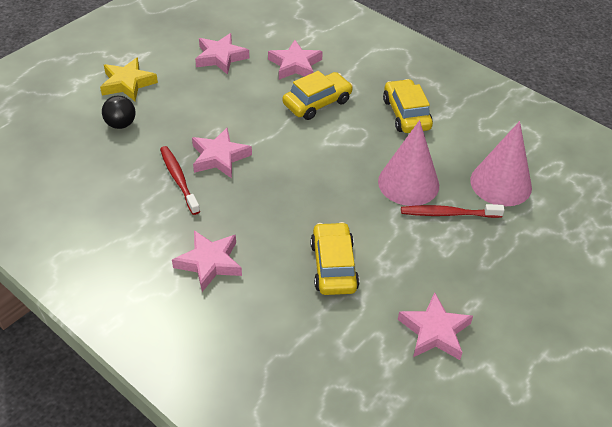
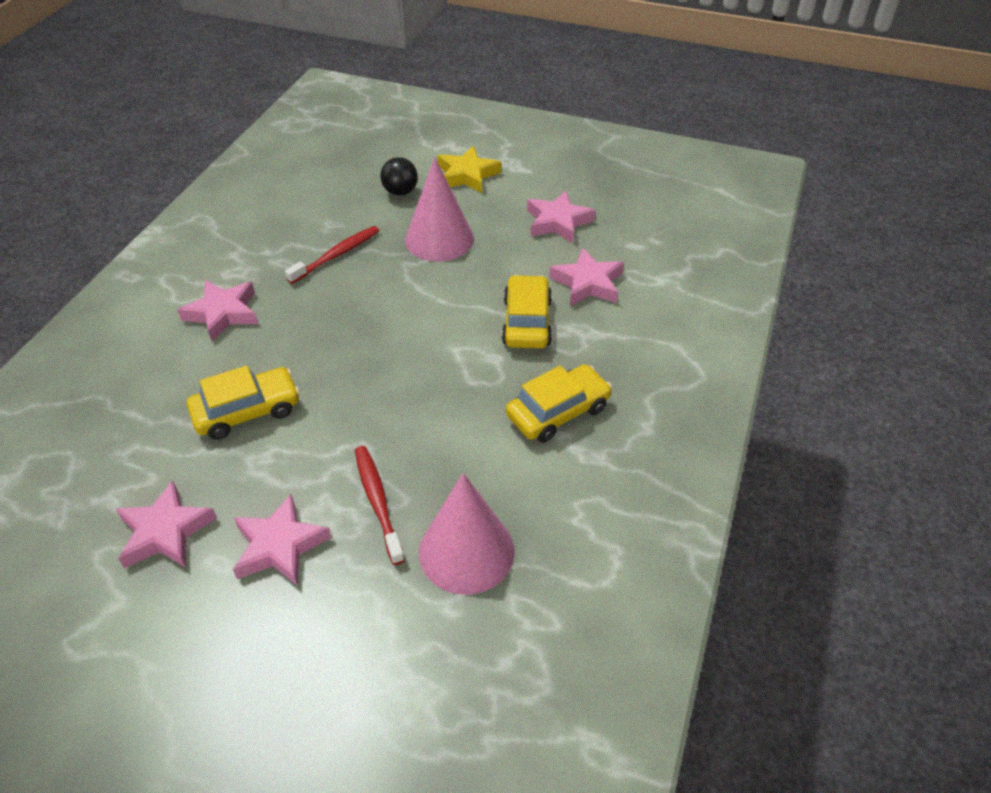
camera: 70 degrees right, 0 degrees up
pink star [192,128,252,178] -> pink star moved to [233,494,332,586]
yellow car [283,71,353,120] -> yellow car turned 120 degrees counterclockwise [502,275,552,348]
pink cone [378,120,439,206] -> pink cone moved to [405,157,474,261]

